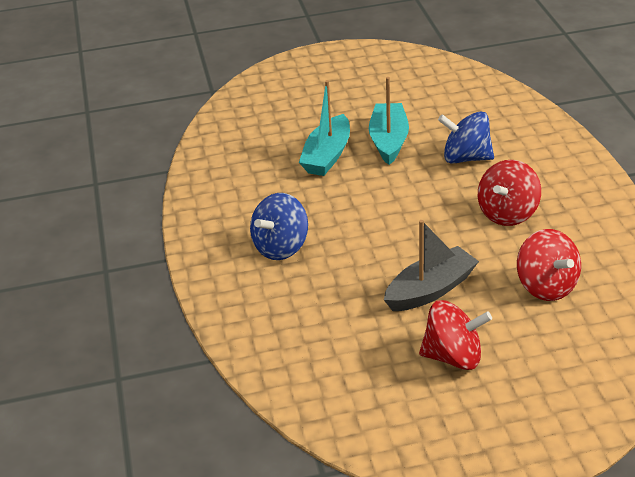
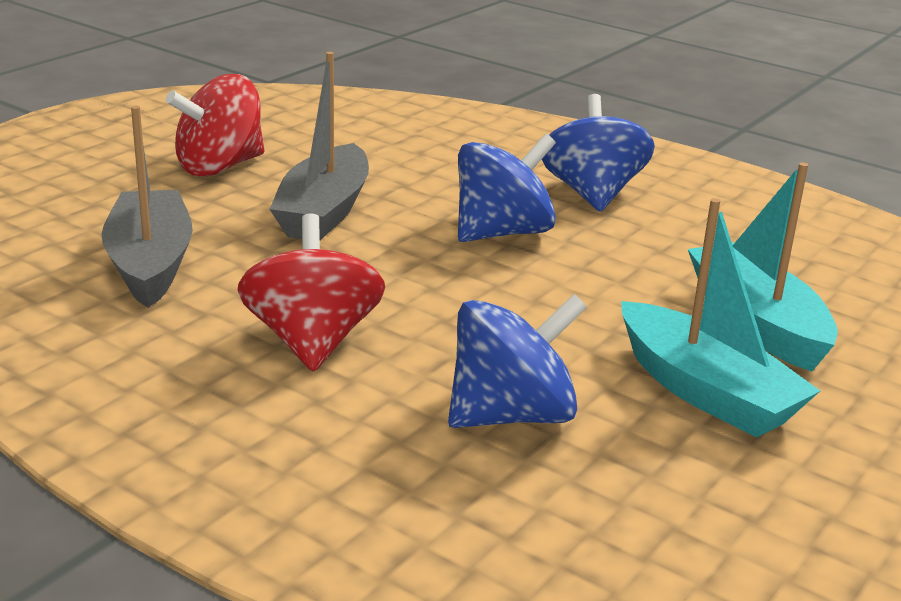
camera: 135 degrees right, 10 degrees down
red spinning top [517,229,581,301] -> grey boat [101,106,193,308]
none -> blue spinning top [458,134,556,242]

